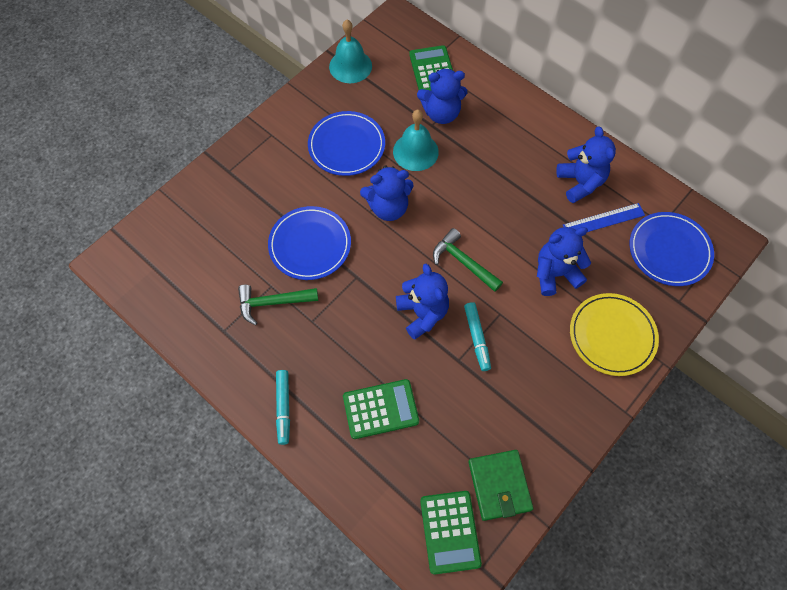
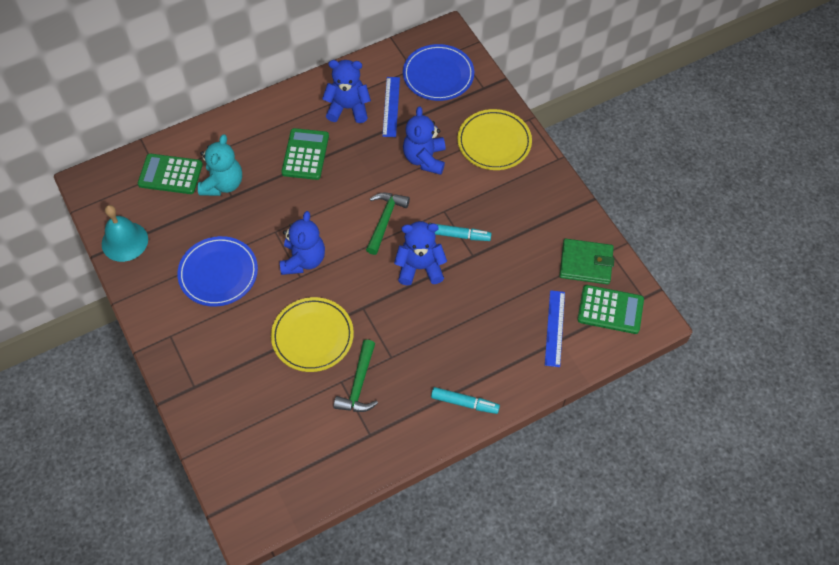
camera: 70 degrees left, 5 degrees down
blue plate [268,206,351,280] -> yellow plate [271,297,354,372]
green calculator [343,379,419,439] -> green calculator moved to [281,128,329,180]
turquoise bell [393,110,439,171] -> none
blue teddy bear [417,68,467,124] -> turquoise teddy bear [198,134,242,196]
green hammer [433,228,503,292] -> green hammer turned 135 degrees clockwise [366,193,410,255]
none -> blue ruler [545,290,565,367]

